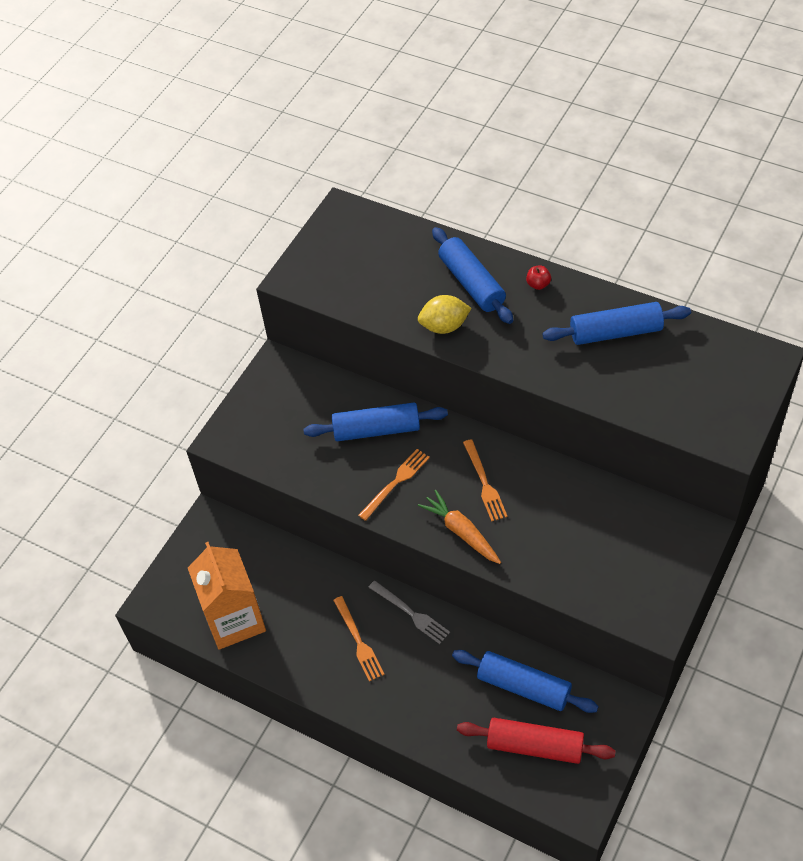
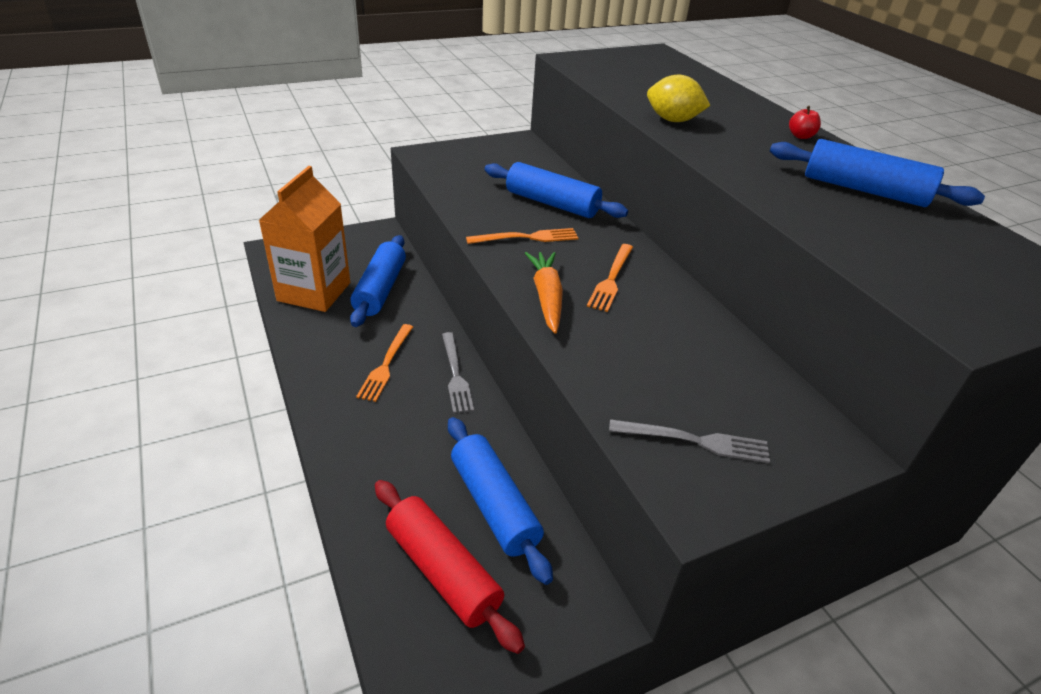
camera: 30 degrees right, 15 degrees down
blue rolling pin [432,227,513,324] -> blue rolling pin moved to [350,235,406,327]
none -> grey fork [609,419,770,463]

